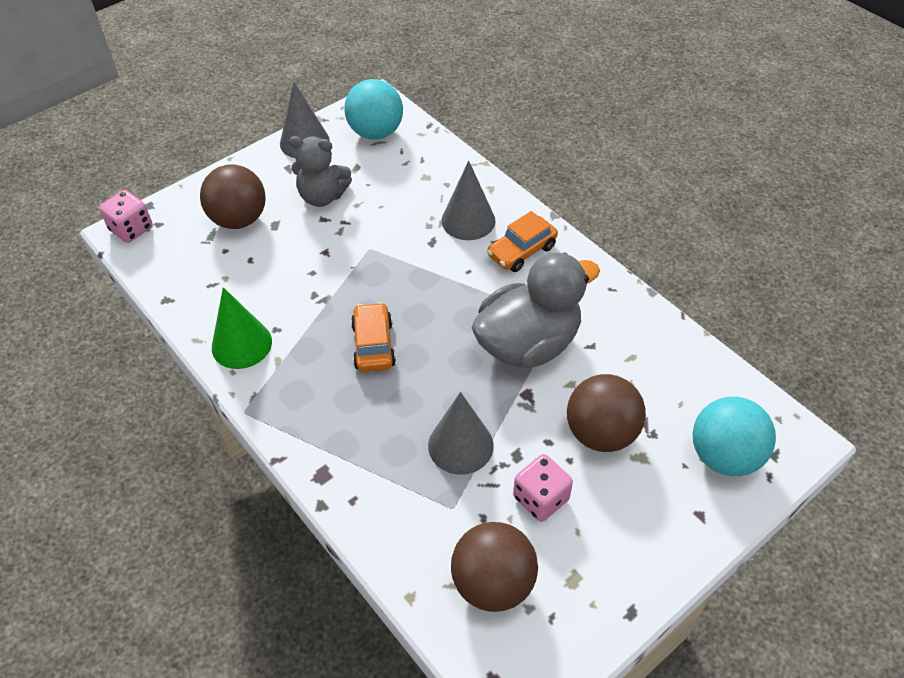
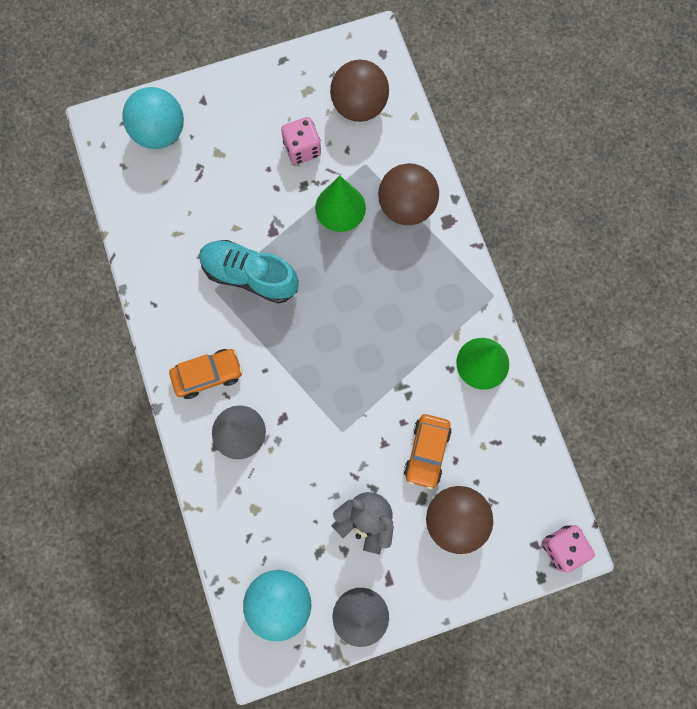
camera: 160 degrees left, 25 degrees up
orange car [351,302,396,372] -> orange car moved to [404,414,452,490]
grey cone [428,392,494,475] -> green cone [315,176,366,232]
grey duck [472,252,600,368] -> turquoise shoe [199,240,299,304]
brown ball [567,374,646,452] -> brown ball moved to [378,163,439,225]

